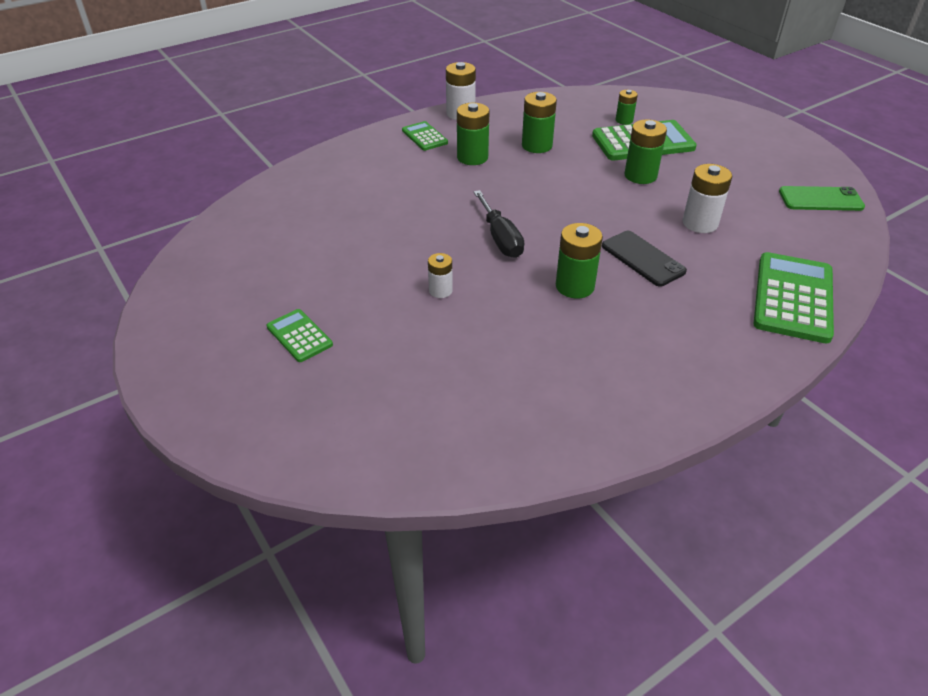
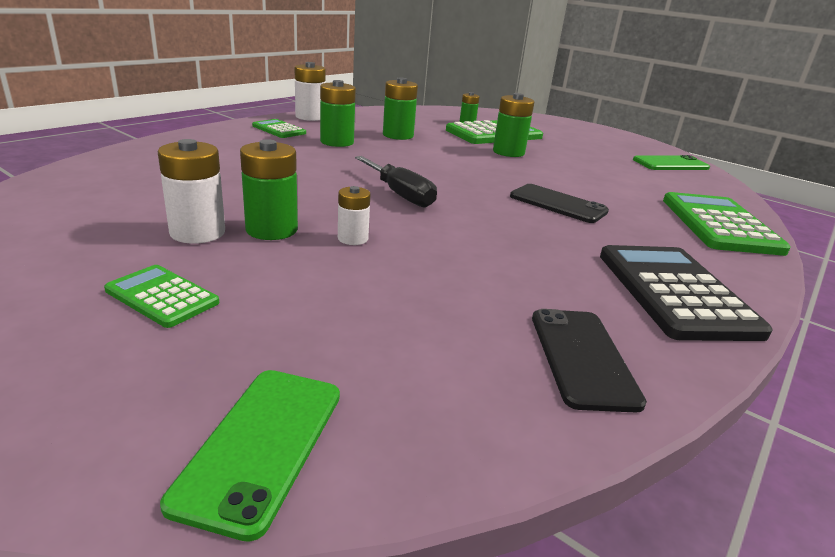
camera: 20 degrees left, 15 degrees down
green battery [556,223,603,298] -> green battery moved to [240,139,298,240]
white battery [682,164,732,233] -> white battery moved to [158,139,225,244]
none -> green phone [160,370,340,542]
none -> black phone [532,309,647,412]
none -> black calculator [600,245,772,341]

